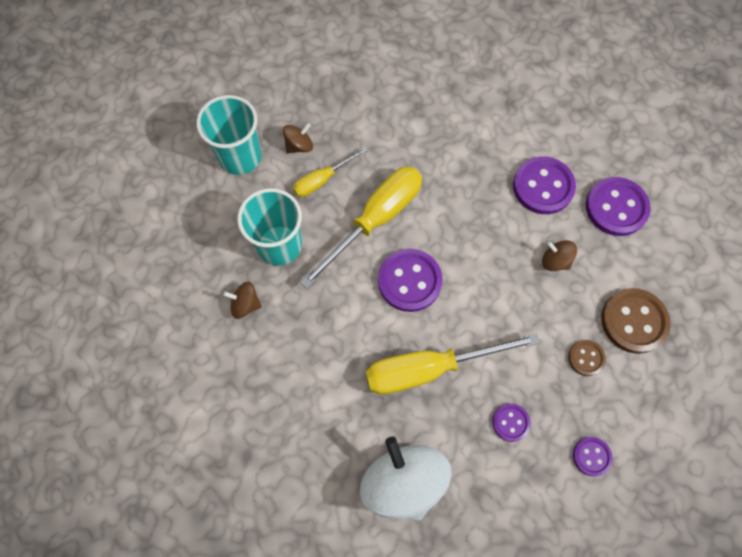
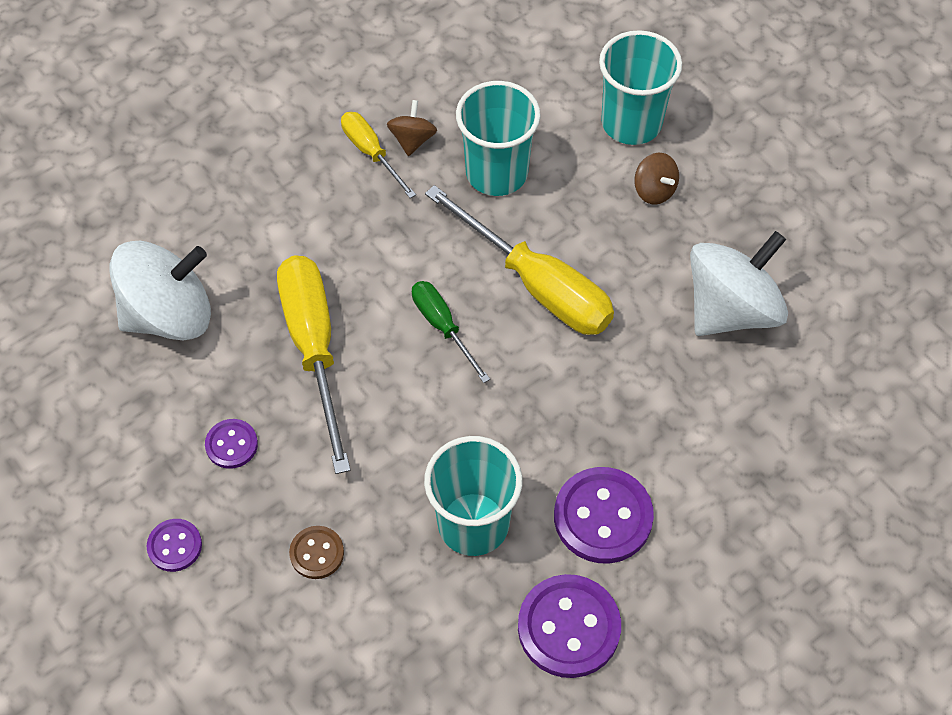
camera: 90 degrees right, 10 degrees down
yellow screwdriver [293,147,368,197] -> yellow screwdriver moved to [341,112,416,198]
purple button [378,249,443,312] -> green screwdriver [412,281,490,383]
brown spinning top [542,240,577,271] -> turquoise cup [424,436,522,556]
brown button [601,288,671,354] -> none
none -> white spinning top [690,231,788,336]

